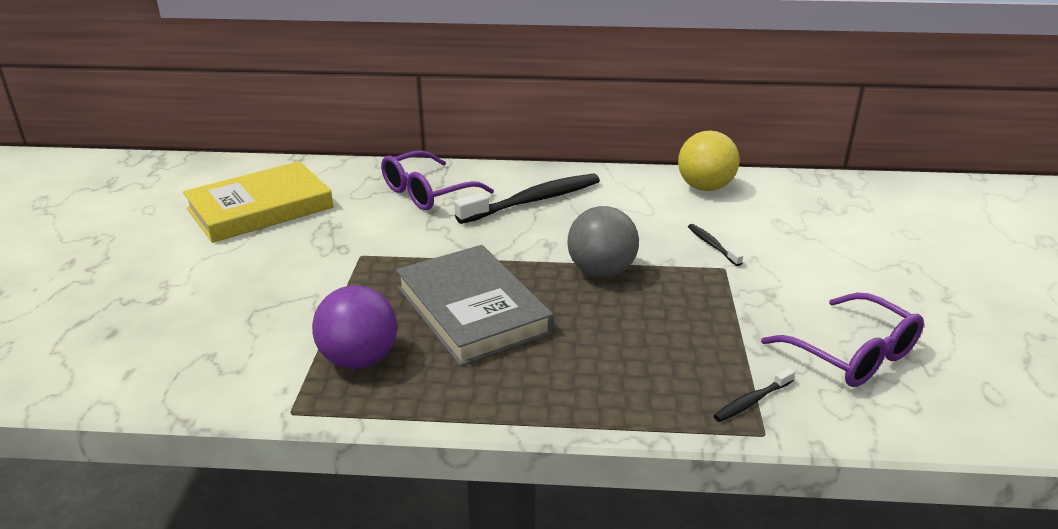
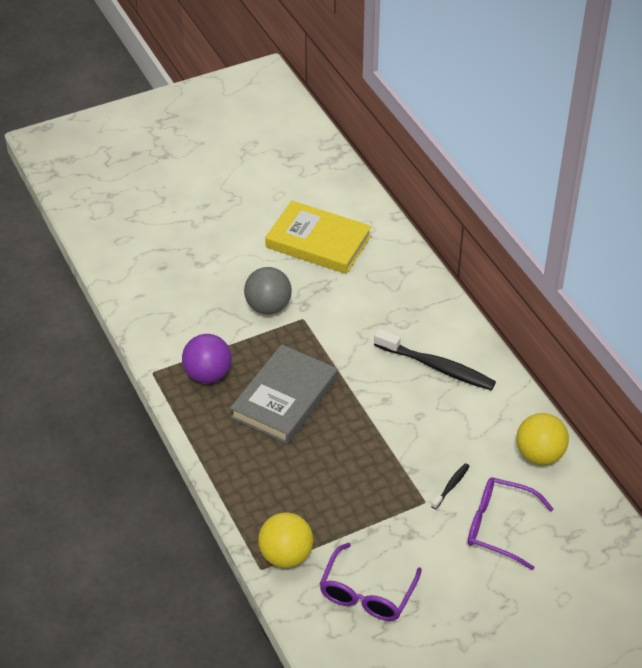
camera: 60 degrees right, 15 degrees up
purple glasses [381,151,494,210] -> purple glasses moved to [468,477,554,570]
grey ball [567,206,639,278] -> grey ball moved to [244,267,292,315]
black toothbrush [713,368,795,422] -> yellow ball [258,512,313,568]

